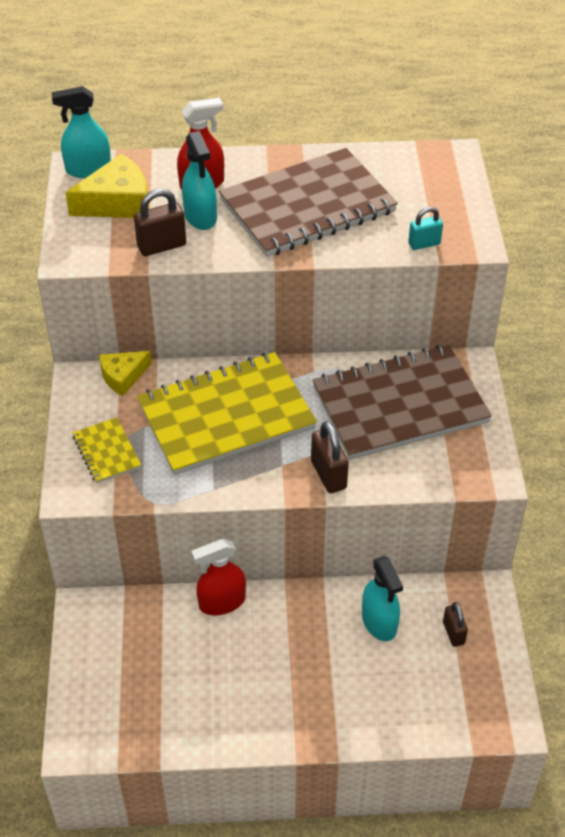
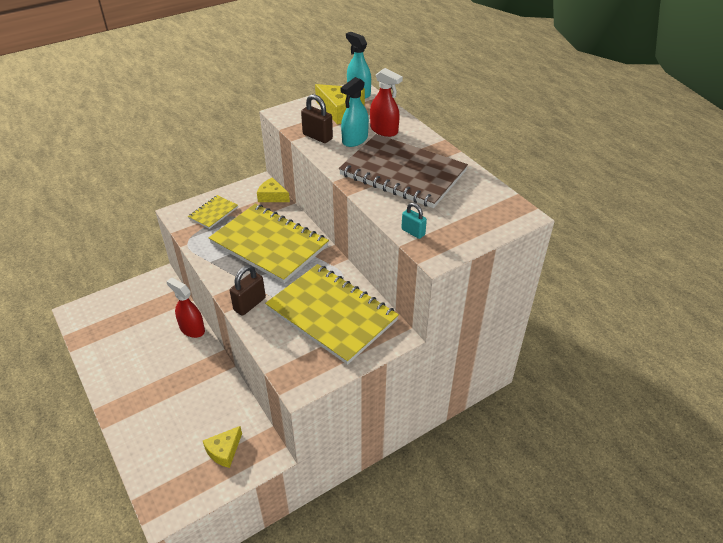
camera: 60 degrees right, 5 degrees down
brown notebook [313,345,492,460] -> yellow notebook [265,264,399,365]
turquoise spray bottle [362,556,403,641] -> none
brown padlock [443,602,468,647] -> yellow cheese [203,426,242,468]

